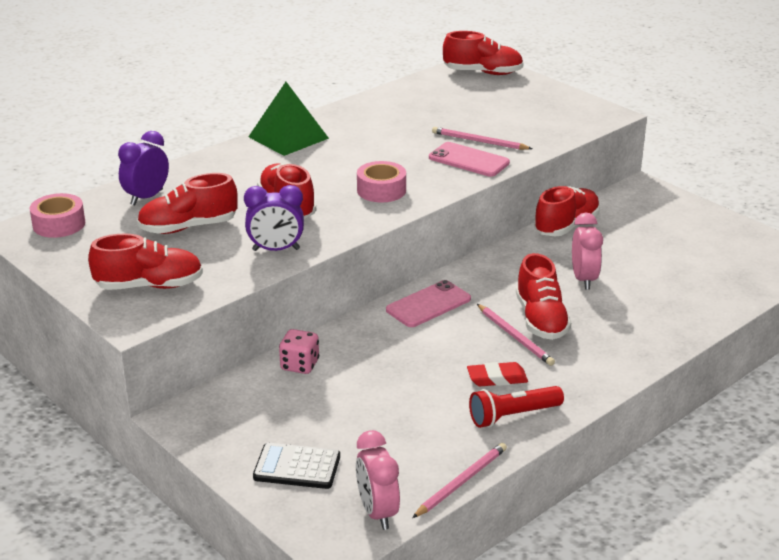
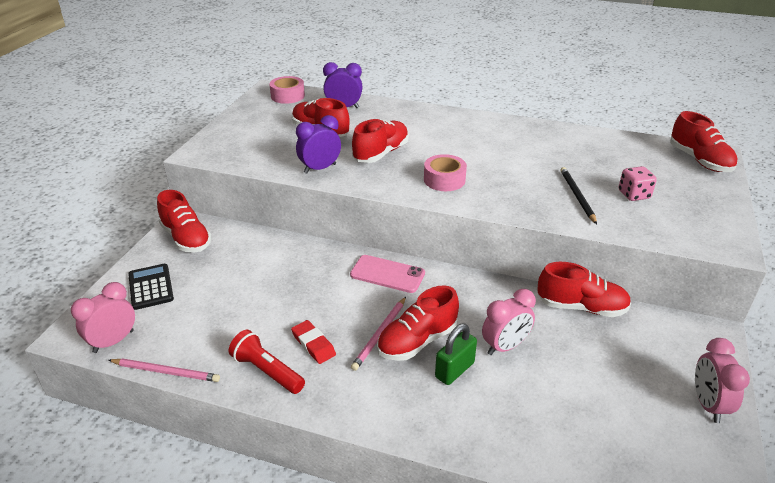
camera: 60 degrees right, 5 degrees up
red shoe [88,233,203,290] -> red shoe moved to [157,190,212,253]
purple clock [244,185,304,251] -> purple clock turned 90 degrees clockwise [296,115,341,174]
green pyramid [248,82,329,156] -> none
pink dice [279,329,319,374] -> pink dice moved to [619,166,657,201]
pink phone [429,142,510,177] -> none
pink pencil [432,127,533,150] -> black pencil [560,167,597,224]
none -> green padlock [435,323,477,385]
none -> pink clock [695,338,750,423]

